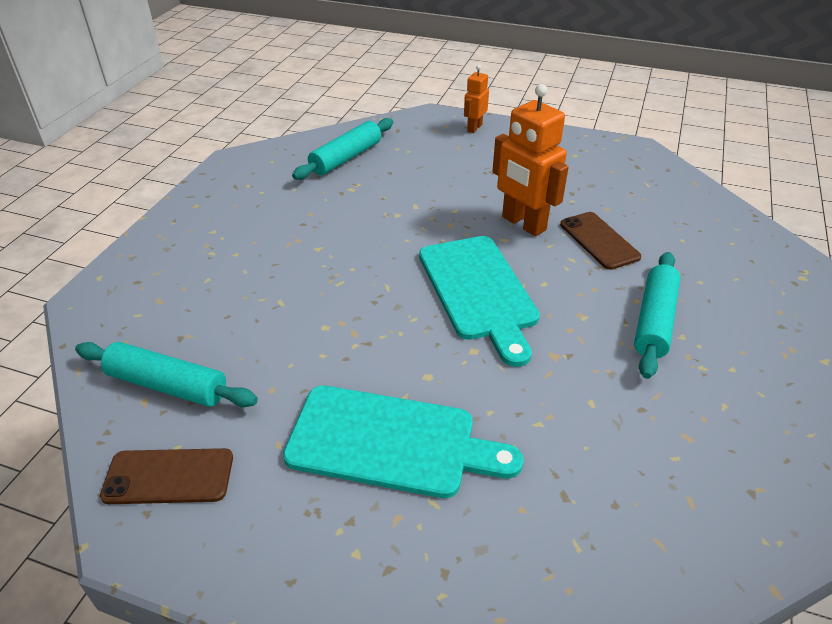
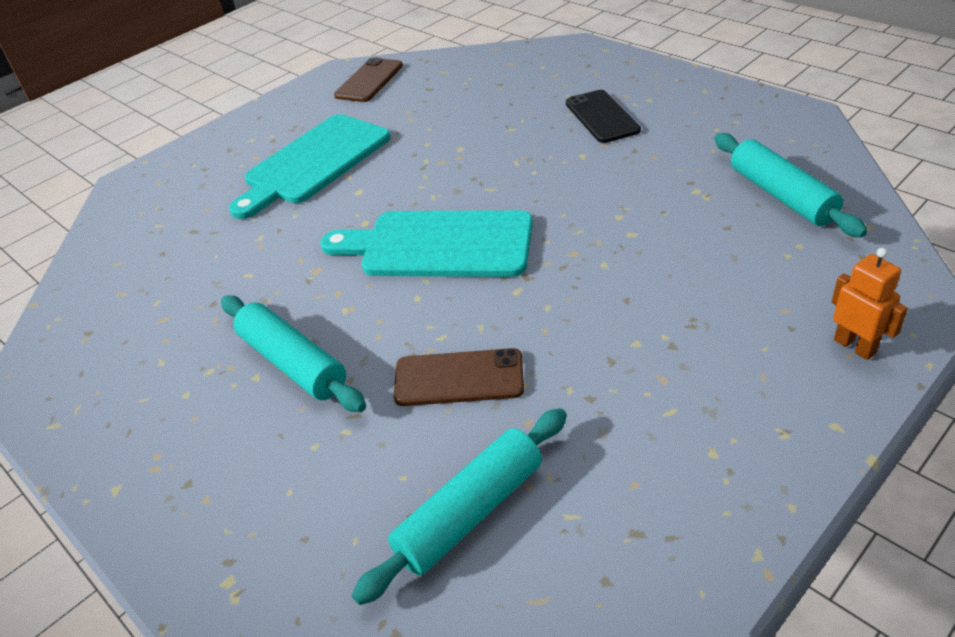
camera: 120 degrees right, 0 degrees up
turquoise rolling pin [75,342,258,407] -> turquoise rolling pin moved to [352,408,567,605]
orange robot [492,84,569,236] -> none
none -> black phone [566,90,641,143]

